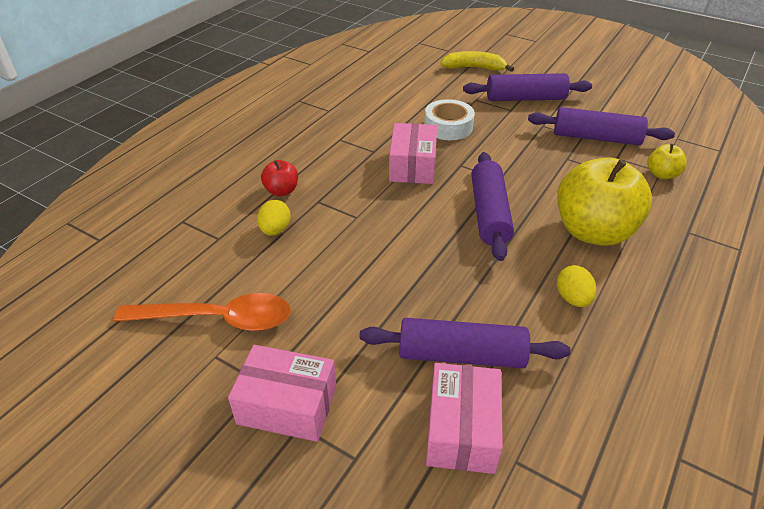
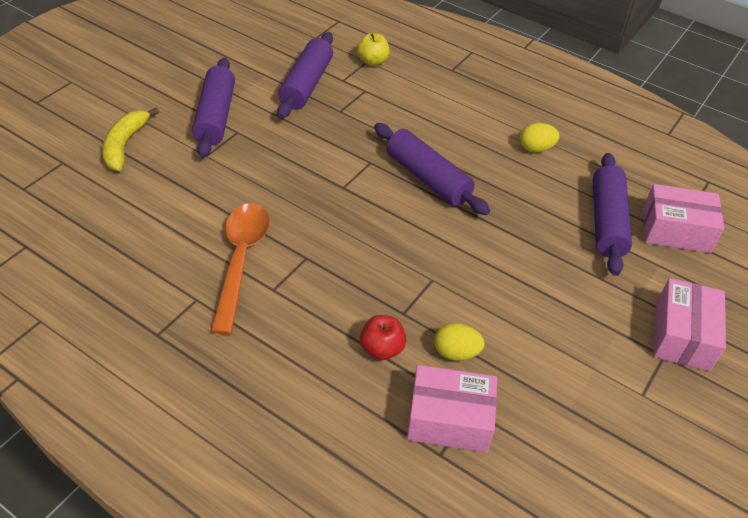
camera: 90 degrees left, 5 degrees up
orange spoon [114,293,291,331] -> orange spoon moved to [210,203,270,335]
pink box [389,123,437,184] -> pink box moved to [407,365,497,452]
white tape [424,99,475,140] -> none
purple rolling pin [471,152,514,261] -> purple rolling pin turned 45 degrees clockwise [374,123,490,215]
yellow apple [557,157,652,246] -> none

